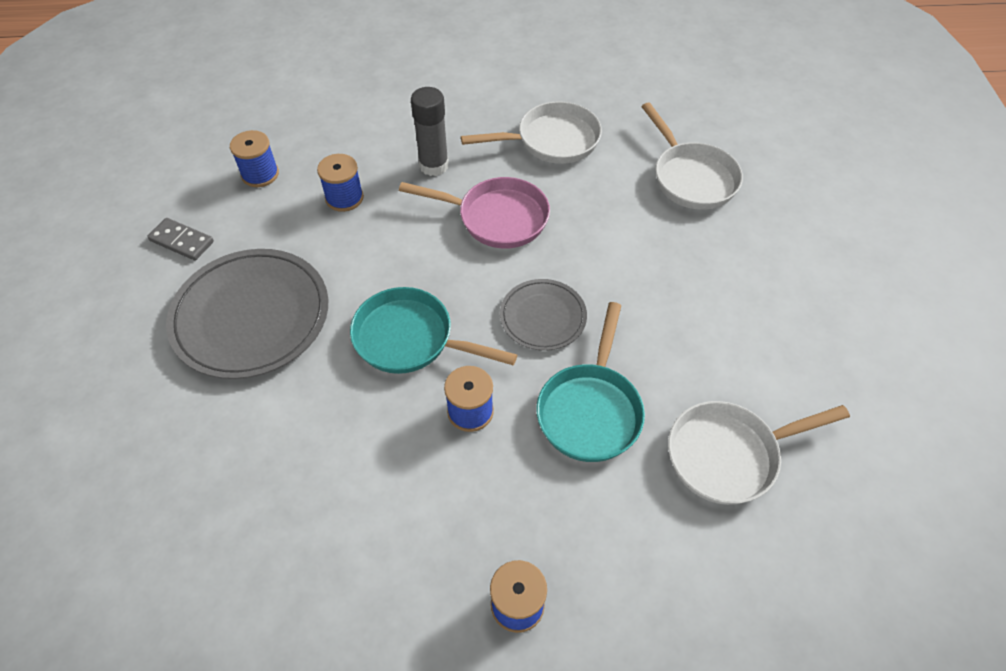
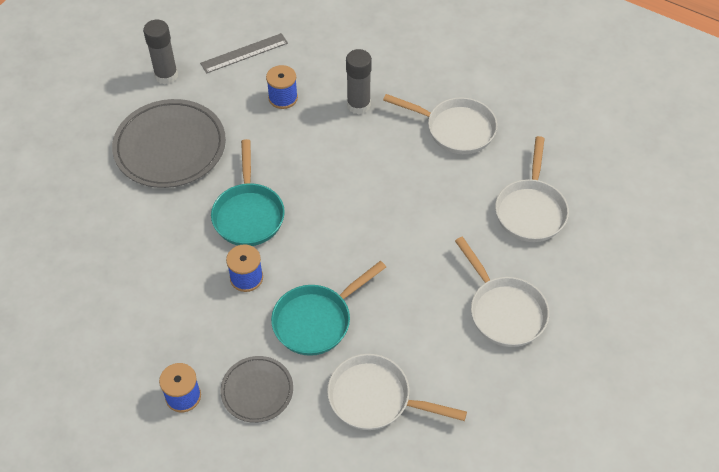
camera: 35 degrees right, 0 degrees up
grey domino [147,218,214,261] -> grey glue stick [143,20,178,85]
blue spool [230,130,279,187] -> grey ruler [200,33,288,74]
turquoise pan [350,287,517,374] -> turquoise pan turned 150 degrees counterclockwise [211,139,285,246]
pink pan [399,177,550,249] -> none
grey plate [500,279,587,351] -> grey plate moved to [220,356,293,423]
none -> white pan [455,237,549,347]

